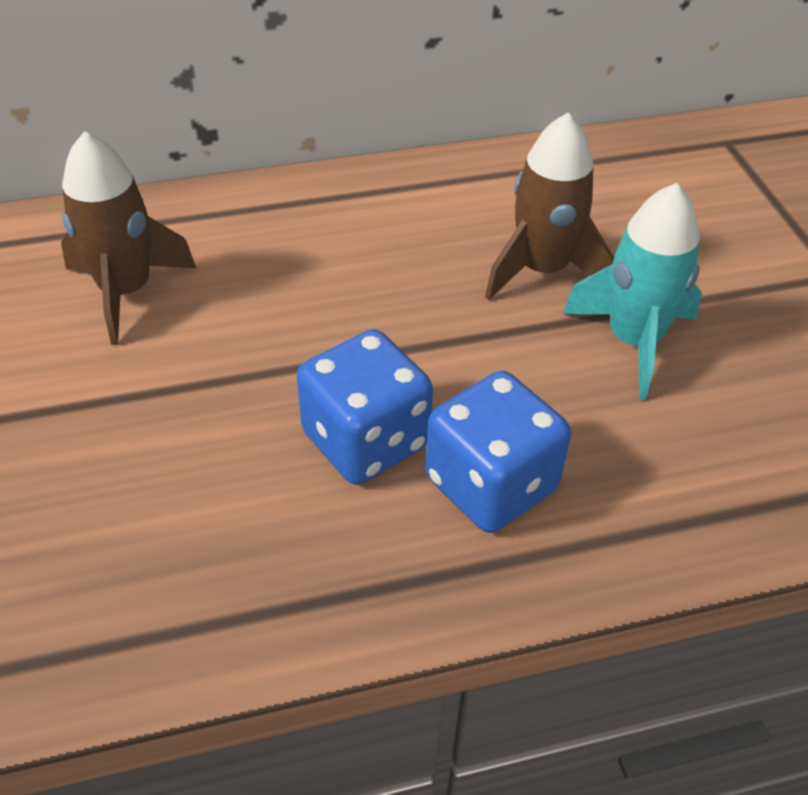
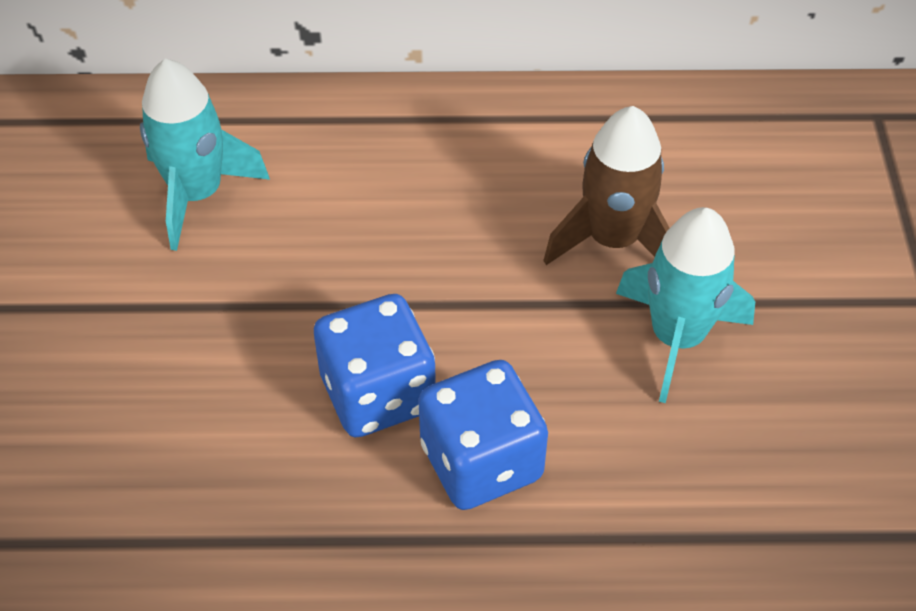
camera: 15 degrees right, 5 degrees up
brown rocket [61,131,196,345] -> turquoise rocket [140,59,270,251]

